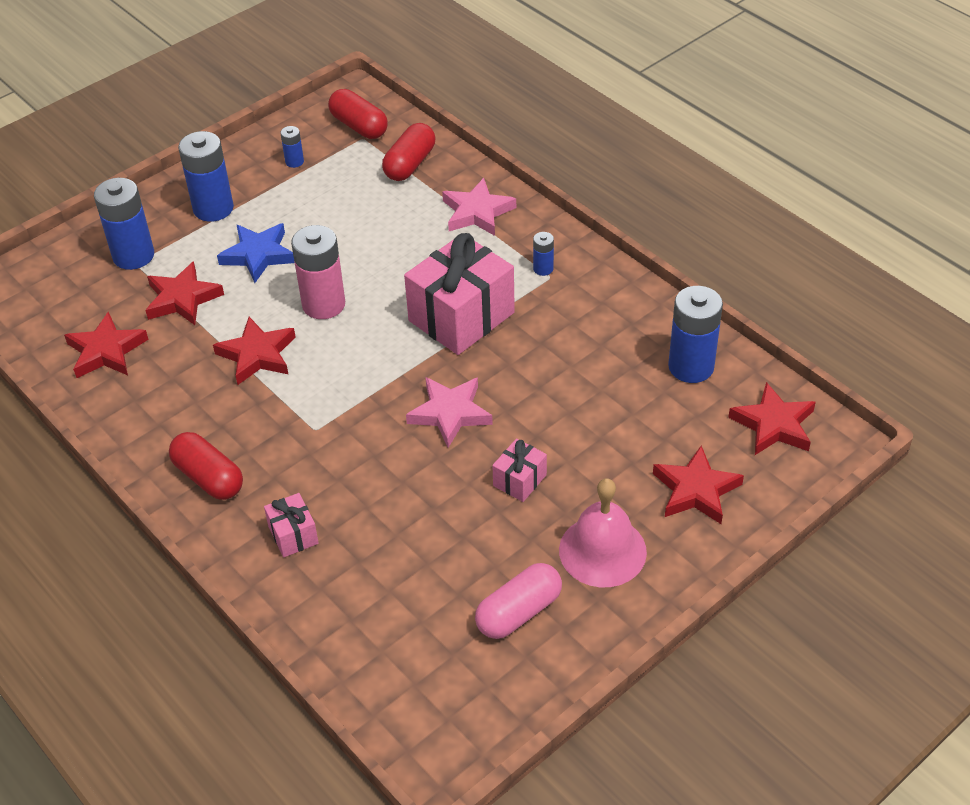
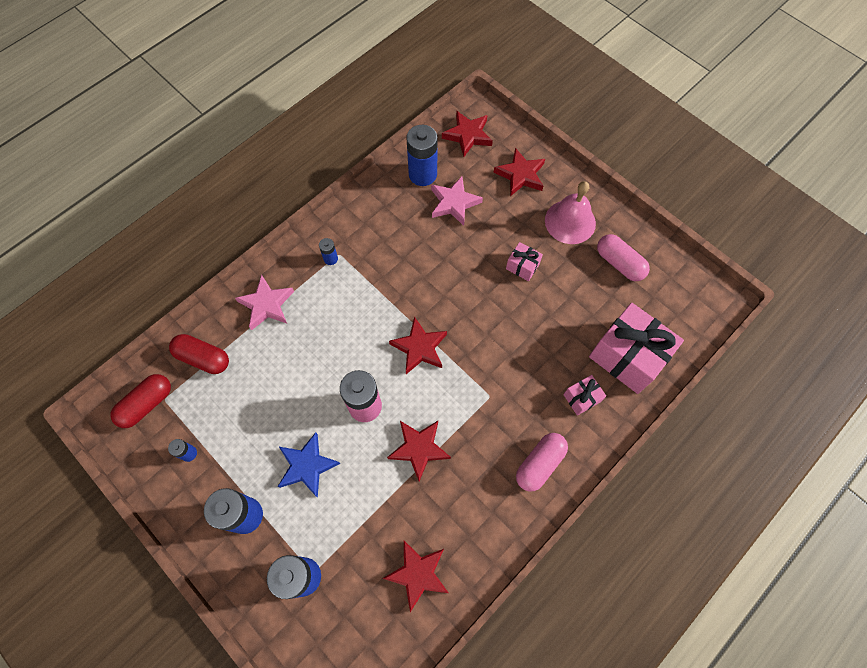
camera: 95 degrees left, 20 degrees up
red star [145,261,224,325] -> red star moved to [389,316,447,374]
red capsule [169,432,243,500] -> pink capsule [516,433,568,492]
pink gift [404,233,515,355] -> pink gift moved to [589,303,684,394]
pink star [406,377,493,448] -> pink star moved to [431,176,483,226]

